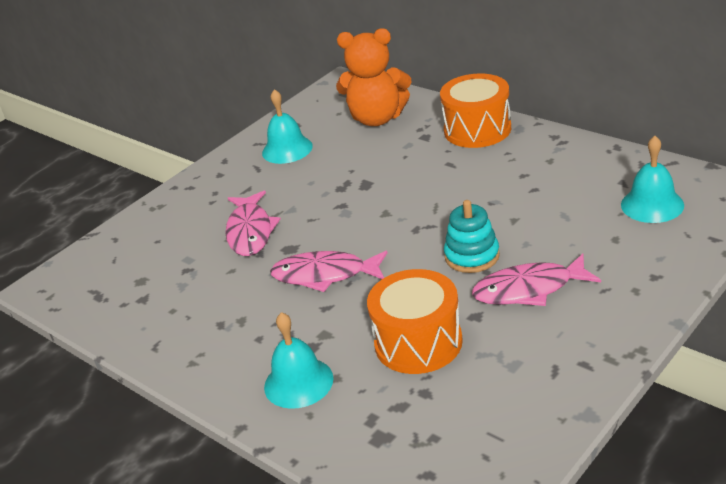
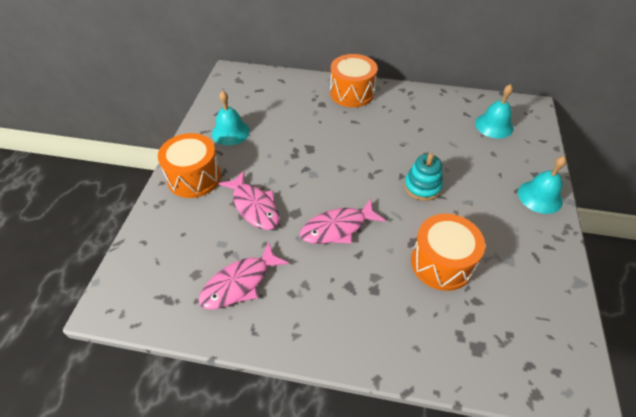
camera: 35 degrees left, 15 degrees up
turquoise bell [264,312,334,409] -> turquoise bell moved to [518,156,567,214]
orange teddy bear [336,28,411,126] -> none
pink fish [472,254,601,306] -> pink fish moved to [198,242,289,310]
none -> orange drum [158,133,221,198]

